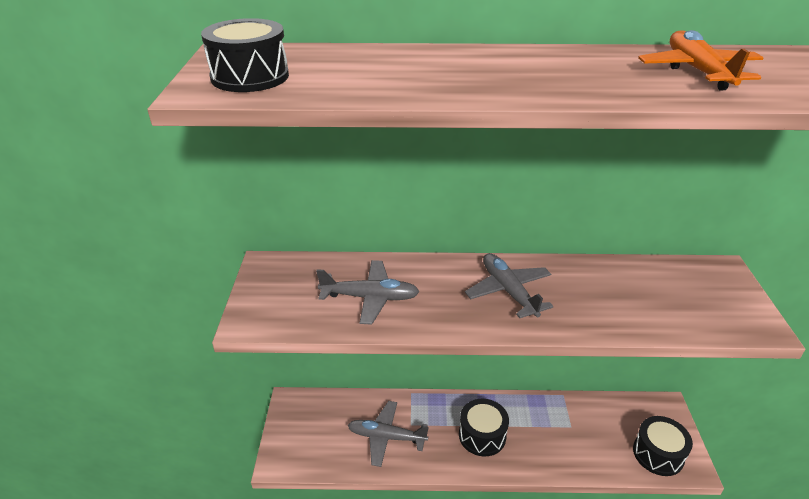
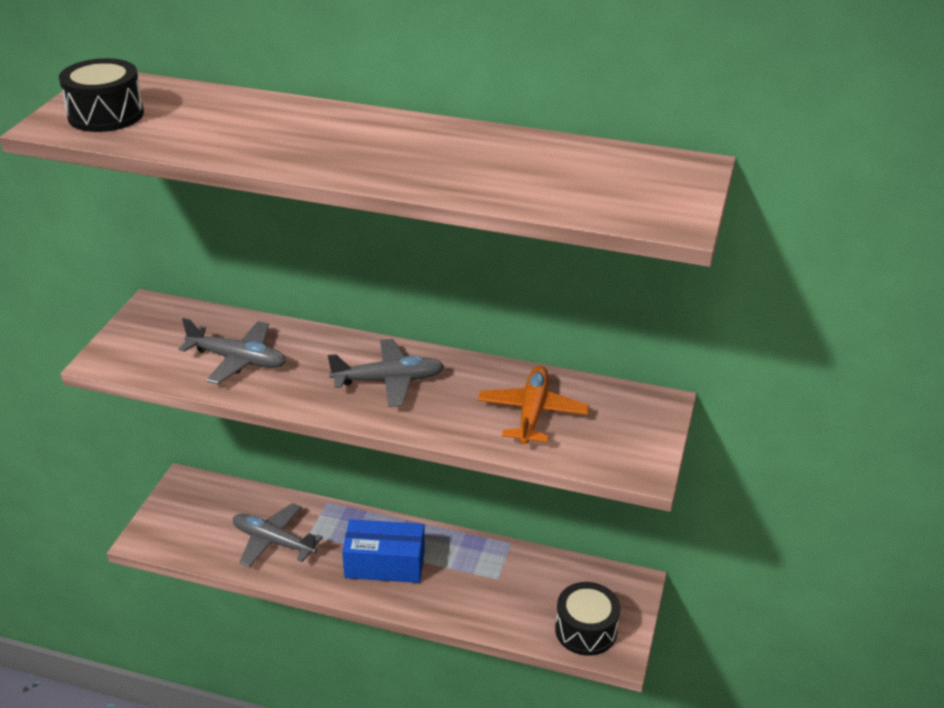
camera: 15 degrees right, 0 degrees up
black drum [459,399,509,457] -> blue box [342,519,425,583]
grey plane [465,253,553,318] -> grey plane turned 90 degrees clockwise [328,339,445,407]
orange plane [638,30,763,90] -> orange plane moved to [478,366,589,445]

